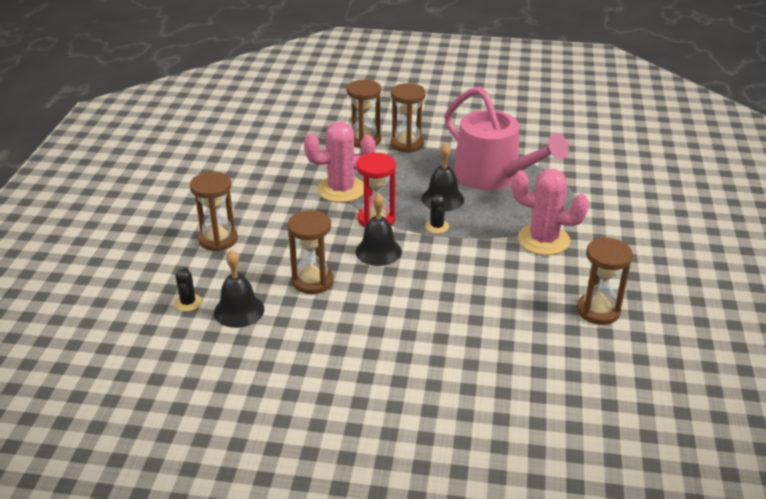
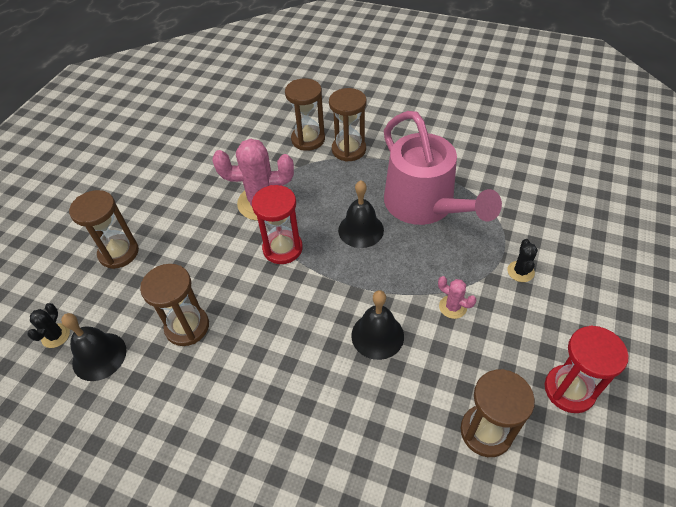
camera: 15 degrees right, 15 degrees up
black bell [356,193,402,266] -> black bell moved to [351,290,404,360]
black cactus [425,194,449,234] -> black cactus moved to [507,239,538,282]
pink cactus [512,169,589,255] -> pink cactus [438,276,476,319], size x0.47
none -> red hourglass [545,325,629,413]

